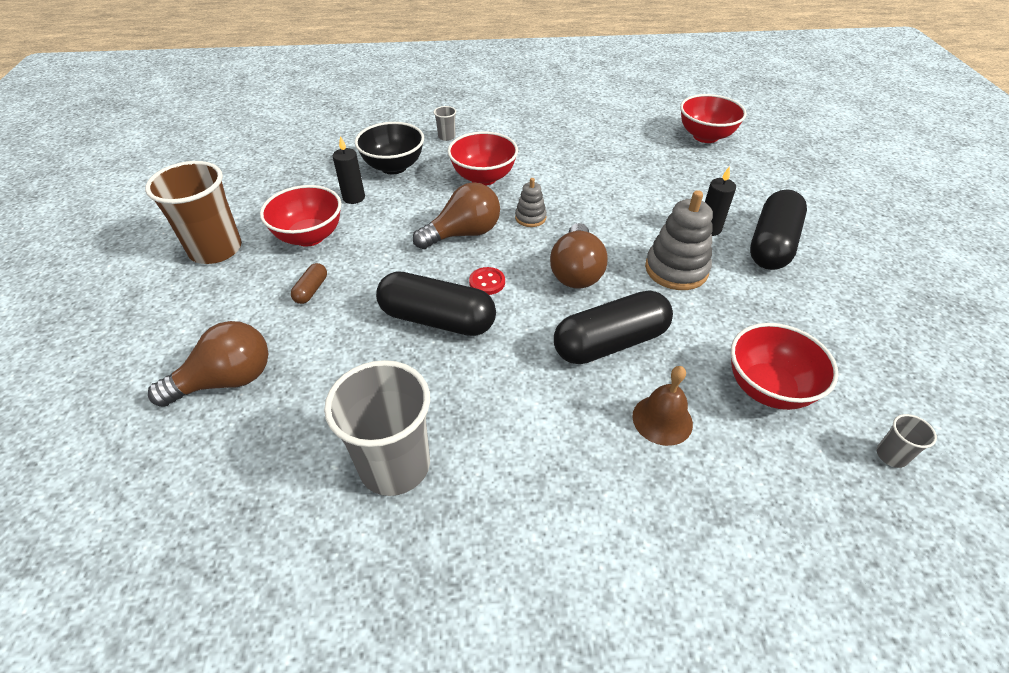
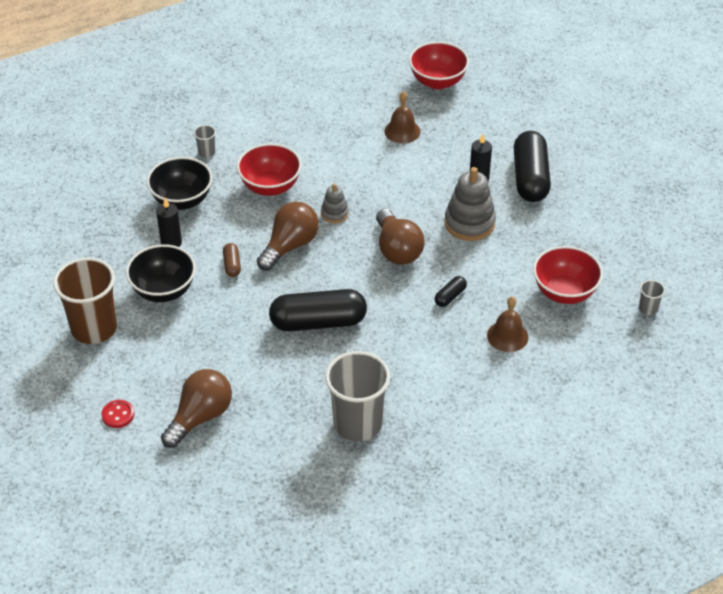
camera: 25 degrees left, 0 degrees up
red bowl [260,185,341,247] -> black bowl [126,244,196,302]
brown capsule [291,263,327,304] -> brown capsule moved to [223,243,241,277]
red button [469,267,505,295] -> red button moved to [101,400,134,428]
black capsule [554,290,673,364] -> black capsule [435,276,467,307], size x0.44
none -> brown bell [384,91,421,144]

